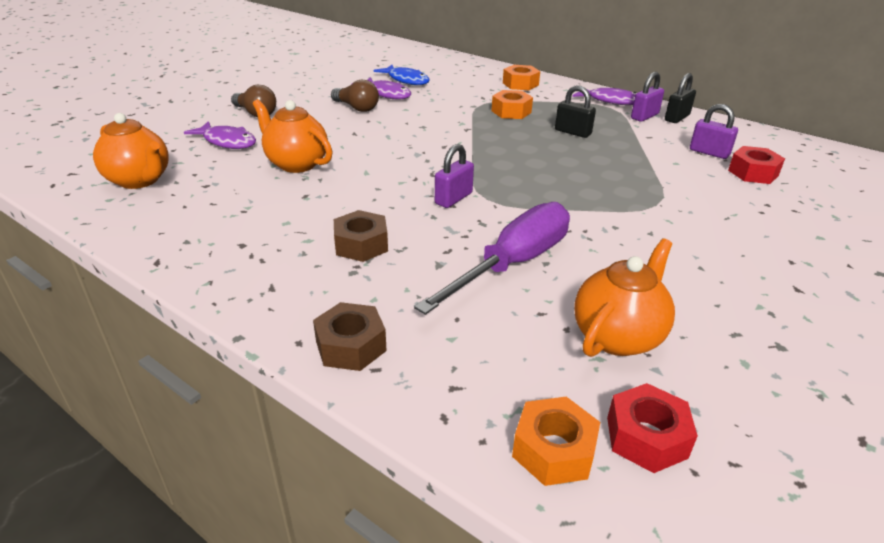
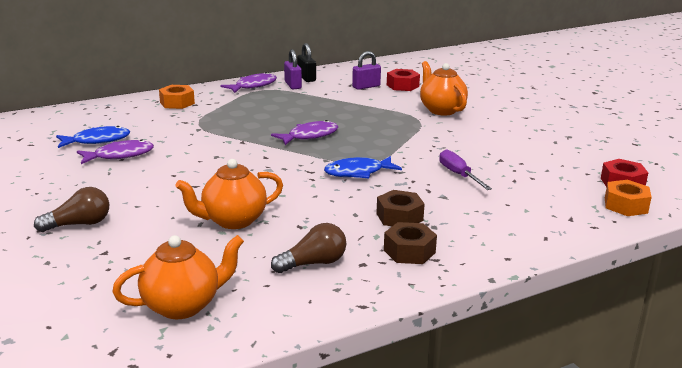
camera: 65 degrees left, 10 degrees down
purple fish [184,121,256,149] -> purple fish moved to [271,120,339,145]
brown nut [313,302,387,371] -> brown nut moved to [384,222,437,264]
brown light bulb [331,79,379,112] -> brown light bulb moved to [271,223,346,273]
purple screwdriver [414,202,570,315] -> purple screwdriver [439,149,492,190], size x0.56
purple padlock [435,144,474,208] -> blue fish [324,156,402,179]
orange nut [492,90,533,119] -> none
black padlock [555,85,596,138] -> none
orange teapot [574,238,675,357] -> orange teapot moved to [420,61,468,116]

